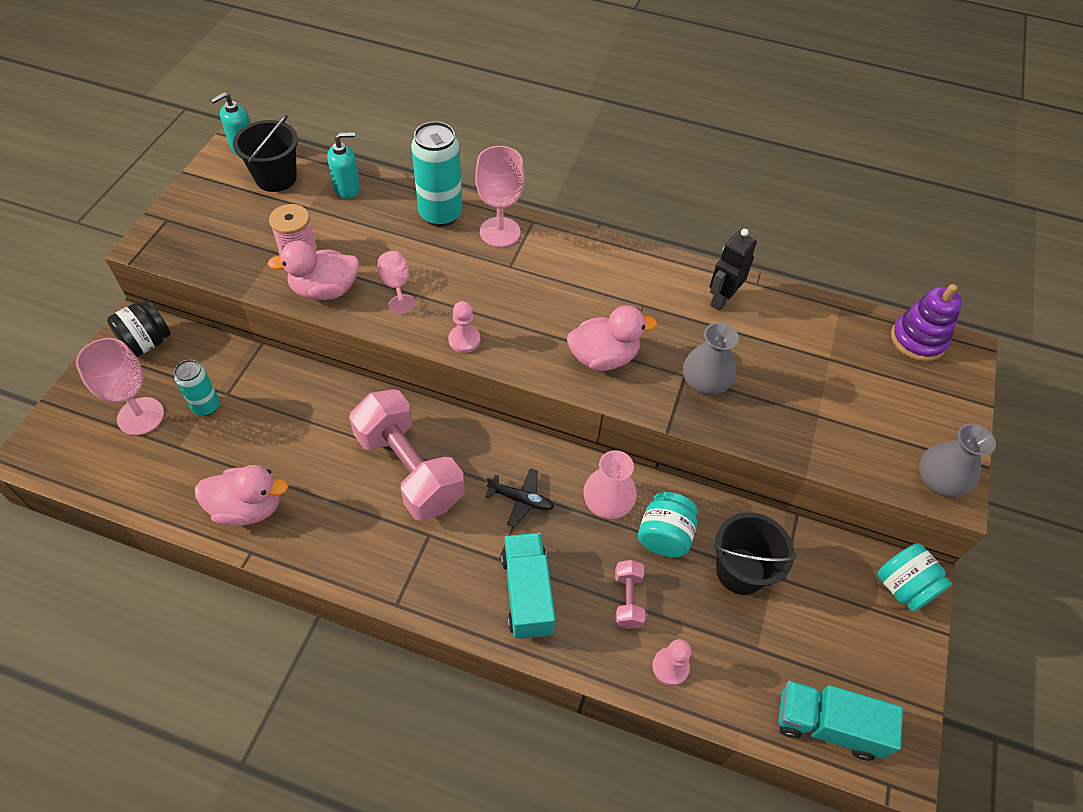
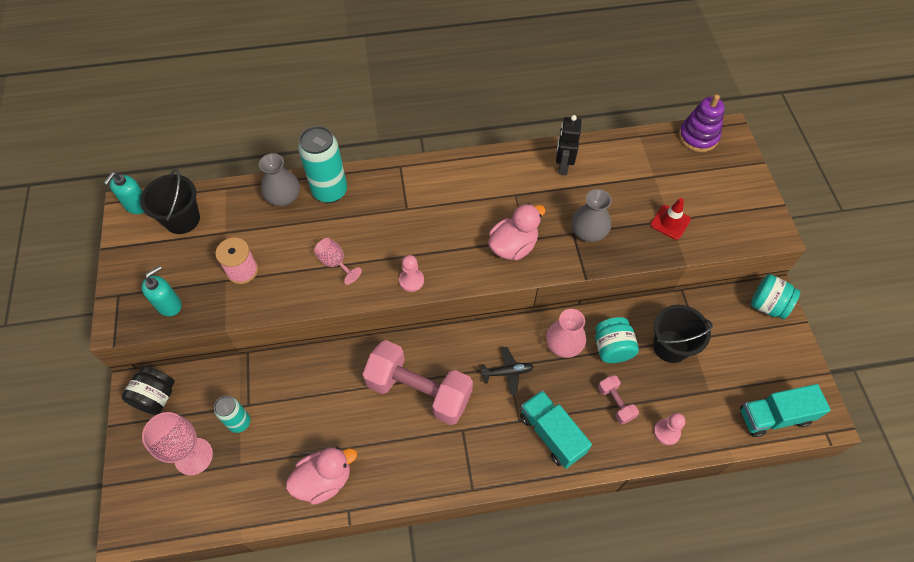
camera: 25 degrees left, 5 degrees up
pink duck [268,241,359,300] -> none
turquoise soap dispenser [327,132,360,199] -> turquoise soap dispenser moved to [141,266,181,316]
pink goblet [475,146,525,247] -> none
grey vase [919,423,996,497] -> grey vase moved to [259,153,300,206]
none -> red traffic cone [650,198,691,240]

